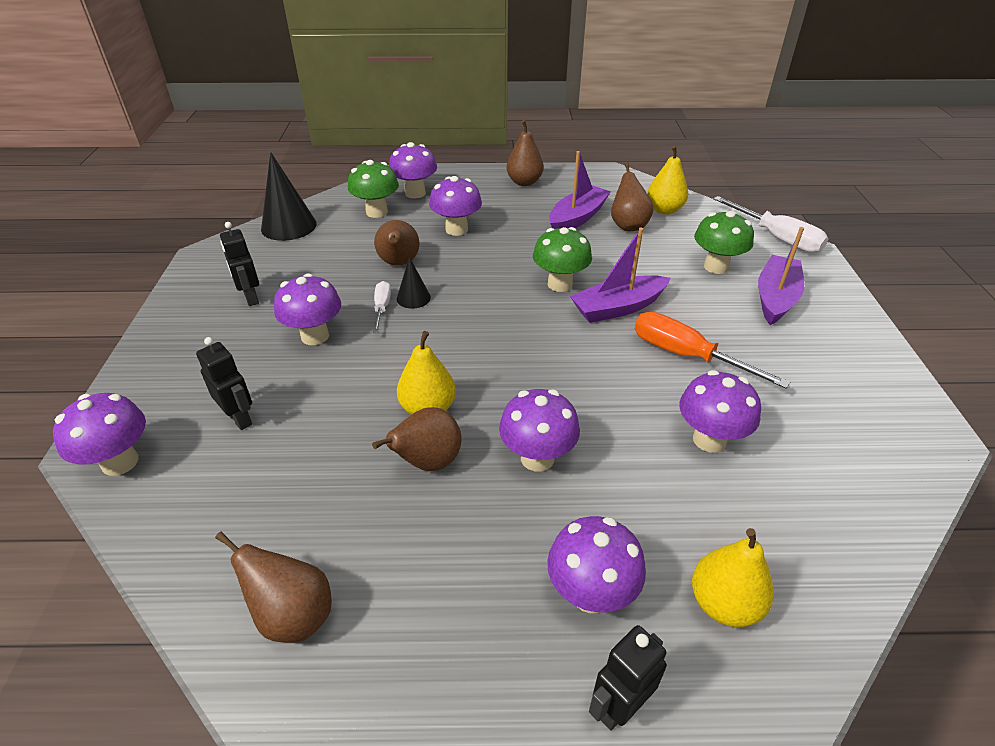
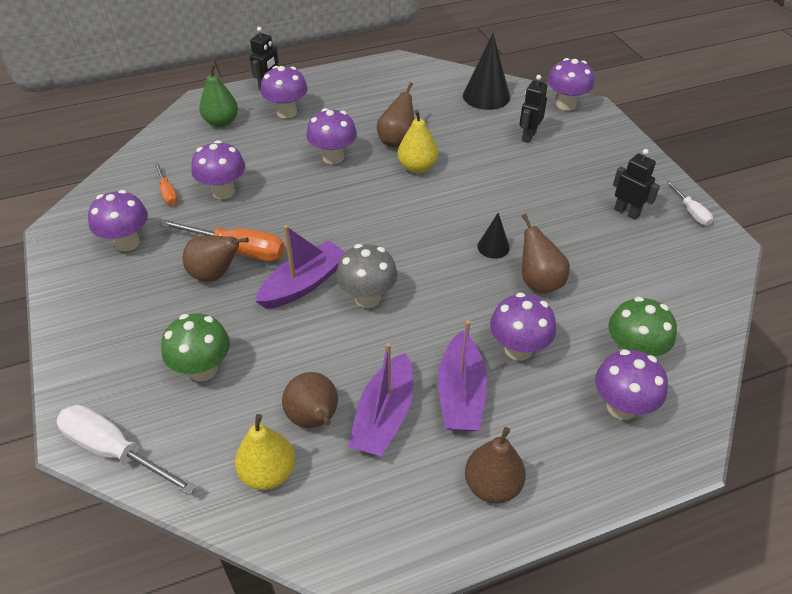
camera: 160 degrees right, 5 degrees up
black robot [196,337,252,430] -> black robot turned 90 degrees clockwise [519,75,548,143]
brown pear [215,531,332,643] -> brown pear moved to [183,235,249,282]
black cone [261,152,317,241] -> black cone moved to [463,33,510,110]
purple mushroom [274,273,341,345] -> purple mushroom moved to [88,190,148,252]
white screwdriver [373,281,391,333] -> white screwdriver moved to [665,180,713,226]
green mushroom [533,227,592,292] -> grey mushroom [336,244,398,308]
yellow pear [692,528,774,627] -> green pear [199,64,238,127]
purple boat [758,227,804,325] -> purple boat moved to [438,320,487,431]
none -> orange screwdriver [155,163,178,205]

